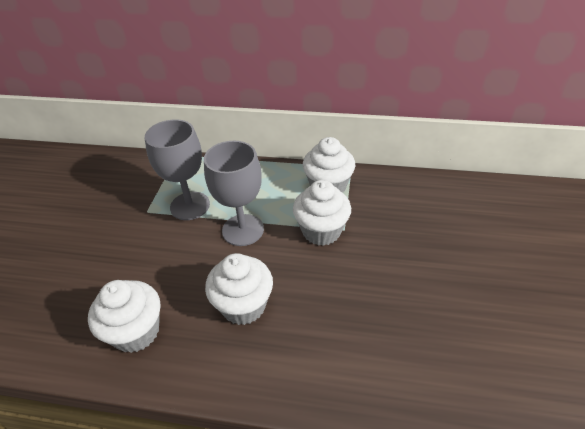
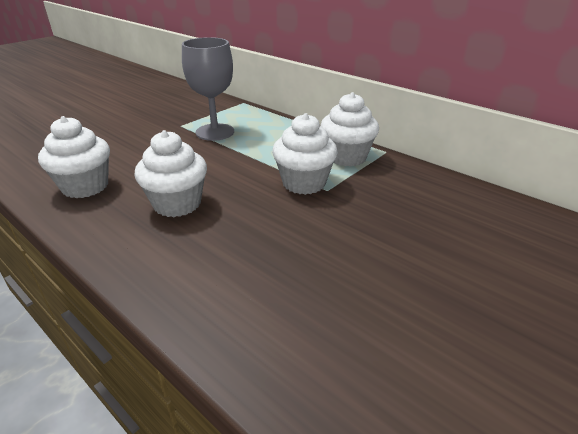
camera: 30 degrees right, 10 degrees down
grey goblet [204,141,264,246] -> none

